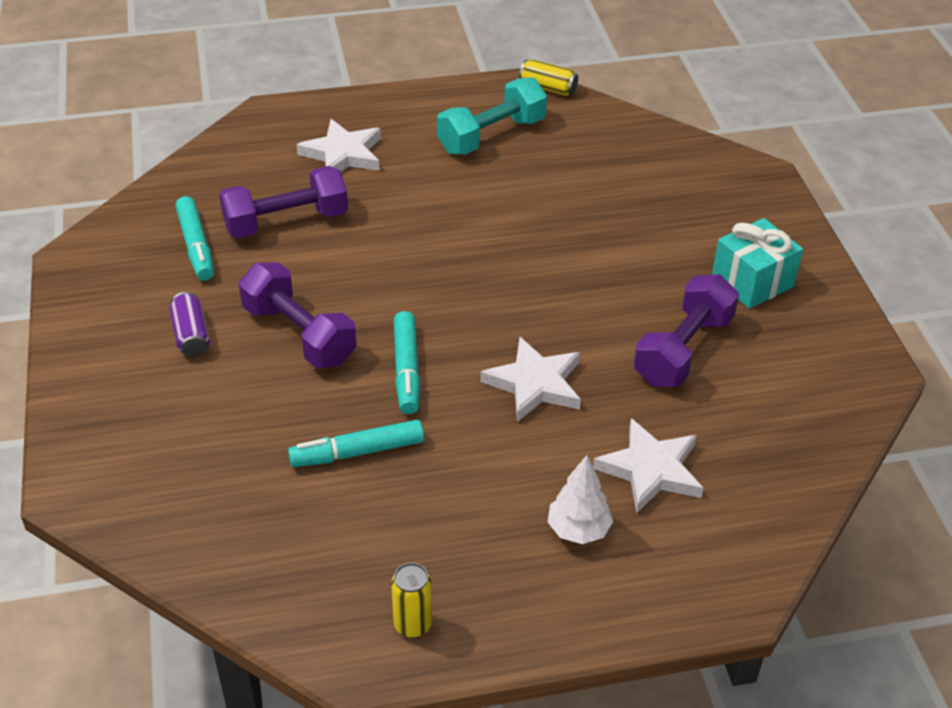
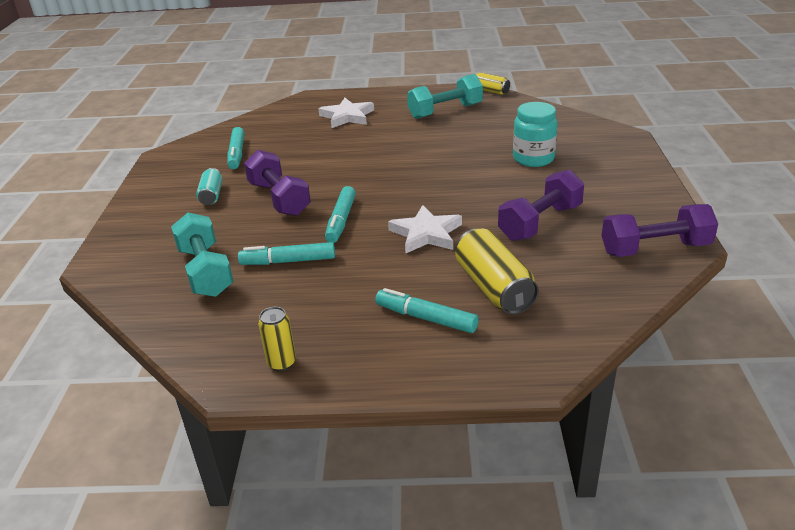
camera: 15 degrees right, 10 degrees down
purple can [170,292,210,357] -> turquoise can [196,168,223,205]
purple dumbbell [219,166,348,238] -> purple dumbbell moved to [602,204,718,257]
white tree [548,455,613,544] -> turquoise marker [375,288,479,333]
white star [593,418,703,513] -> yellow can [455,229,539,315]
turquoise gift [712,218,803,309] -> none
none -> turquoise dumbbell [171,212,234,297]
none -> turquoise jar [513,102,558,167]

